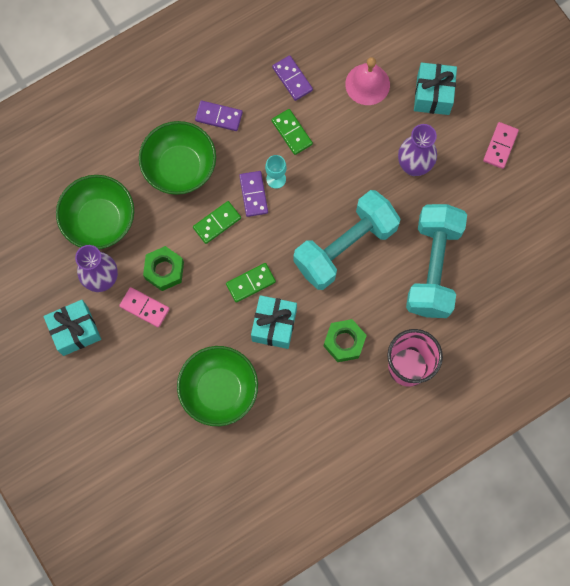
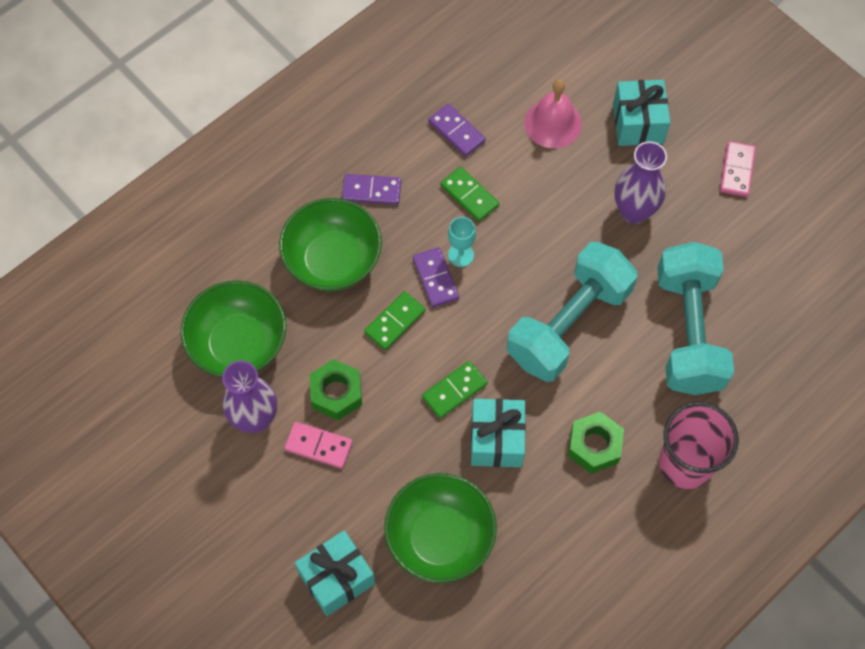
camera: 10 degrees left, 10 degrees down
turquoise gift [43,300,101,356] -> turquoise gift moved to [295,530,375,616]

